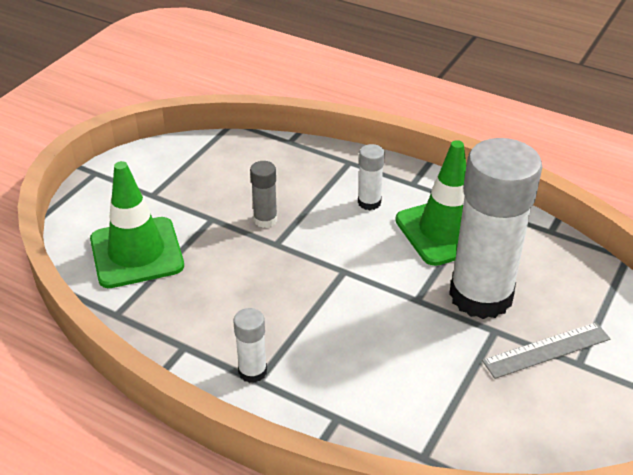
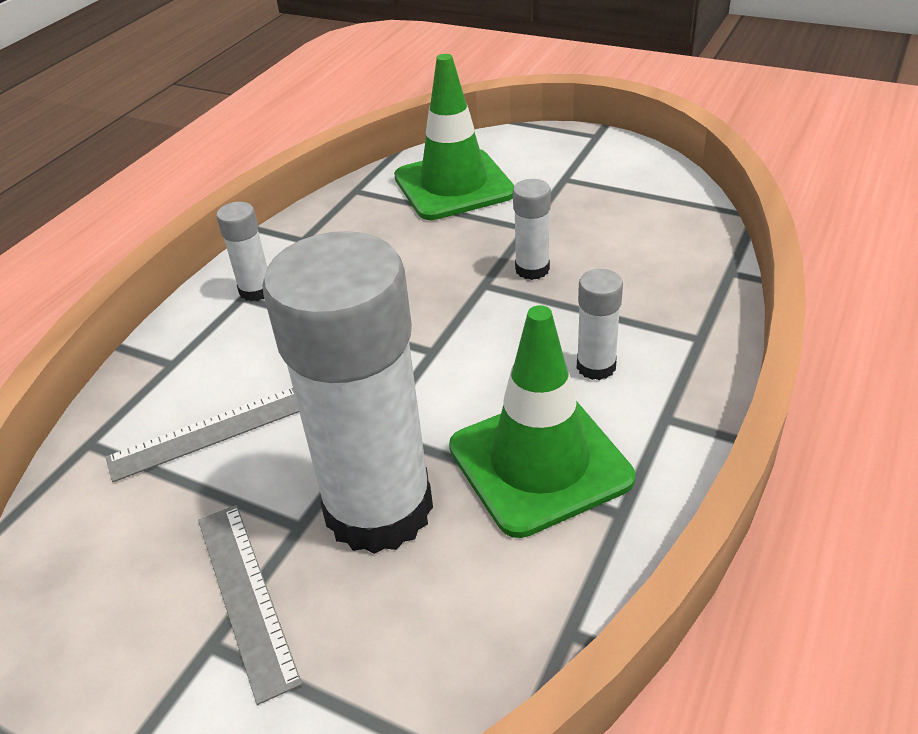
camera: 90 degrees right, 0 degrees up
grey glue stick [250,161,277,228] -> white glue stick [513,179,551,280]
none -> grey ruler [105,388,299,482]

